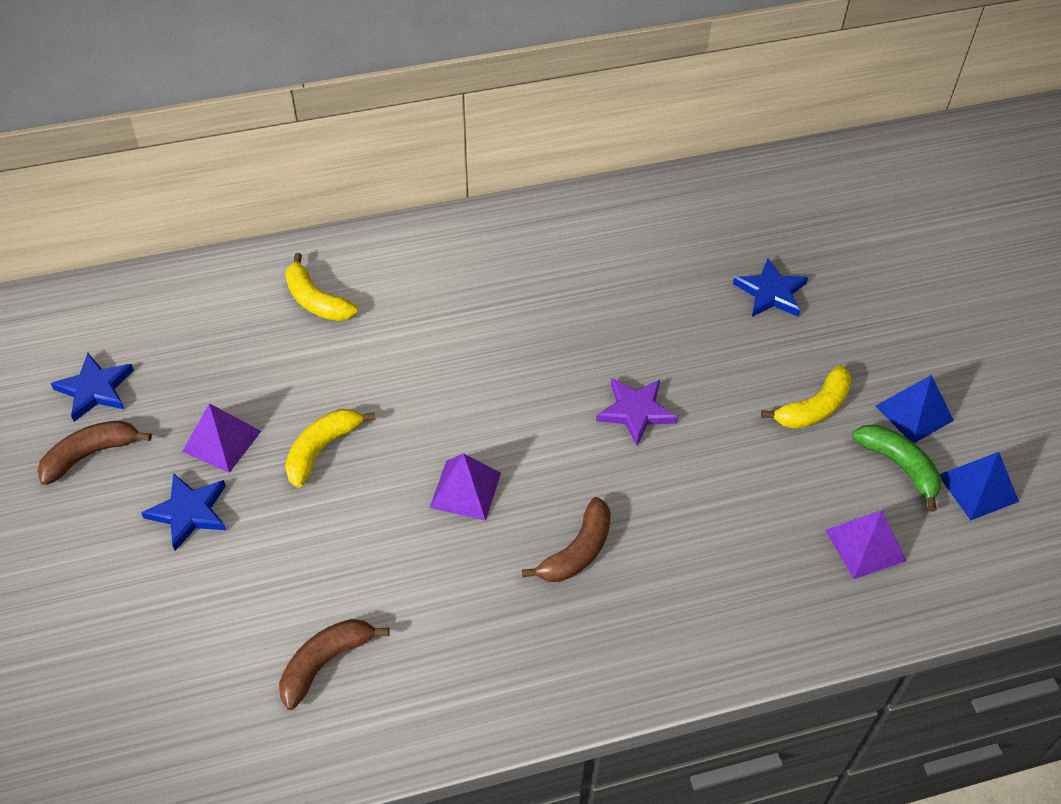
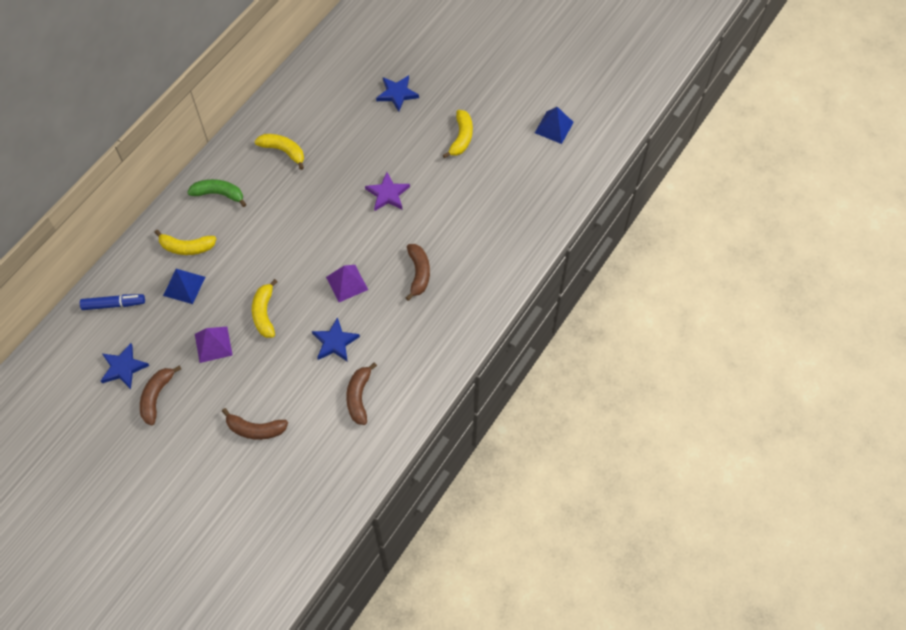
camera: 40 degrees left, 10 degrees up
blue star [141,473,226,551] -> blue star moved to [312,317,360,362]
purple pyramid [825,510,906,579] -> none
green banana [852,424,941,512] -> green banana moved to [187,179,247,207]
blue pyramid [876,375,954,443] -> blue pyramid moved to [163,269,205,304]
none -> blue marker [80,294,145,310]
none -> brown banana [222,408,288,440]
none -> yellow banana [254,134,304,170]

